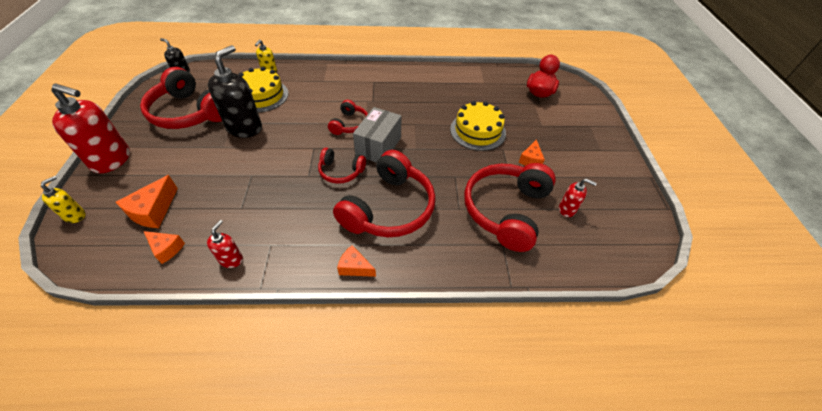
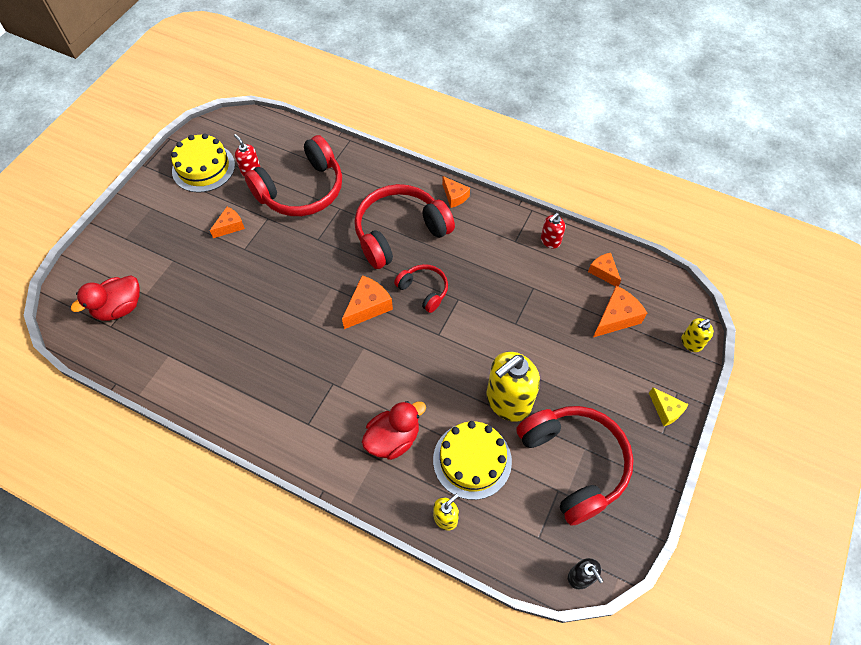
camera: 150 degrees left, 10 degrees up
red soap dispenser [51,83,130,173] -> yellow cheese [649,387,689,426]
black soap dispenser [208,45,262,138] -> yellow soap dispenser [487,352,540,422]
red headphones [328,100,368,135] -> none
grey box [353,107,401,163] -> orange cheese [342,275,393,329]
yellow cake [450,101,506,151] -> yellow cake moved to [171,133,235,193]
none -> red duck [362,401,426,460]

